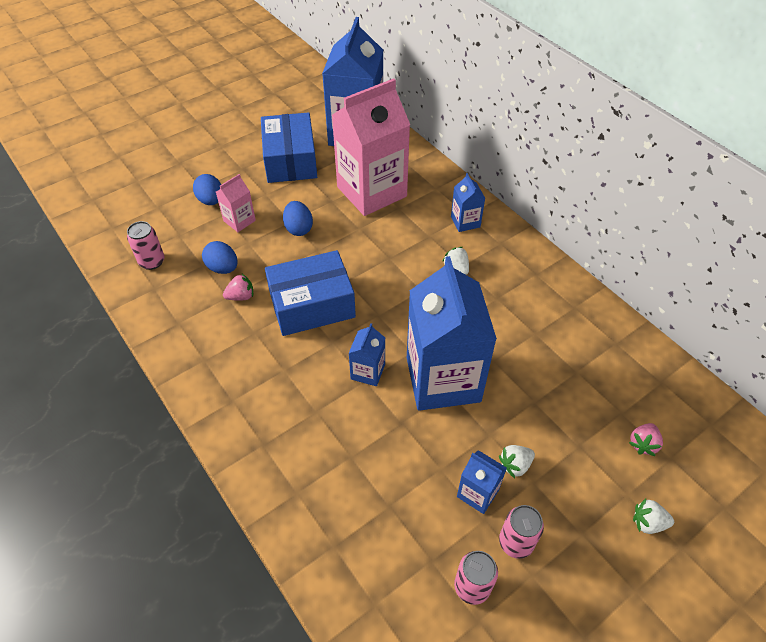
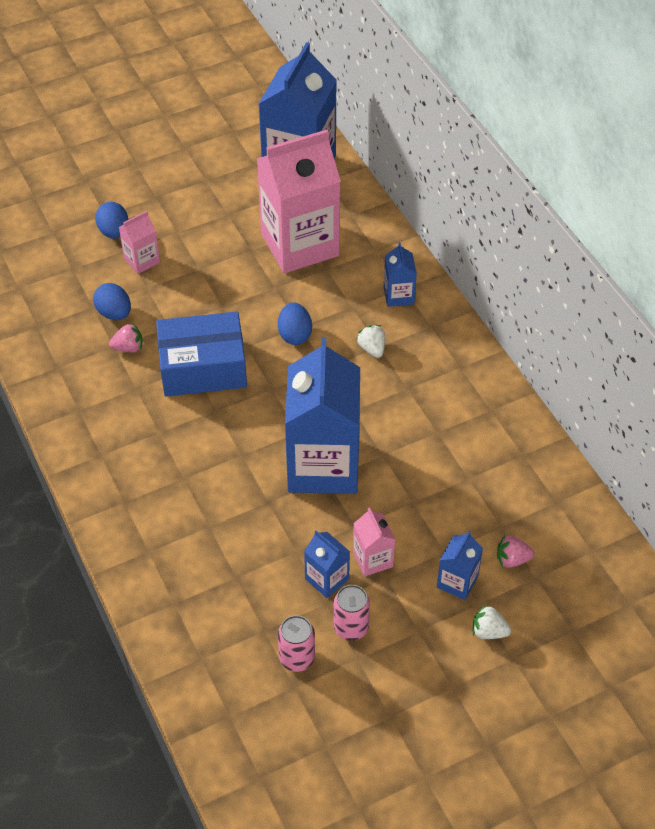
camera: 10 degrees right, 0 degrees up
pink can [127,221,164,270] -> none
blue box [261,112,317,183] -> none
blue egg [283,201,313,236] -> blue egg moved to [278,302,312,345]
blue carton [349,323,385,386] -> blue carton moved to [437,531,483,600]
white strawberry [499,445,535,478] -> pink carton [353,507,395,576]
pink strawberry [629,423,663,456] -> pink strawberry turned 45 degrees clockwise [497,535,535,568]

